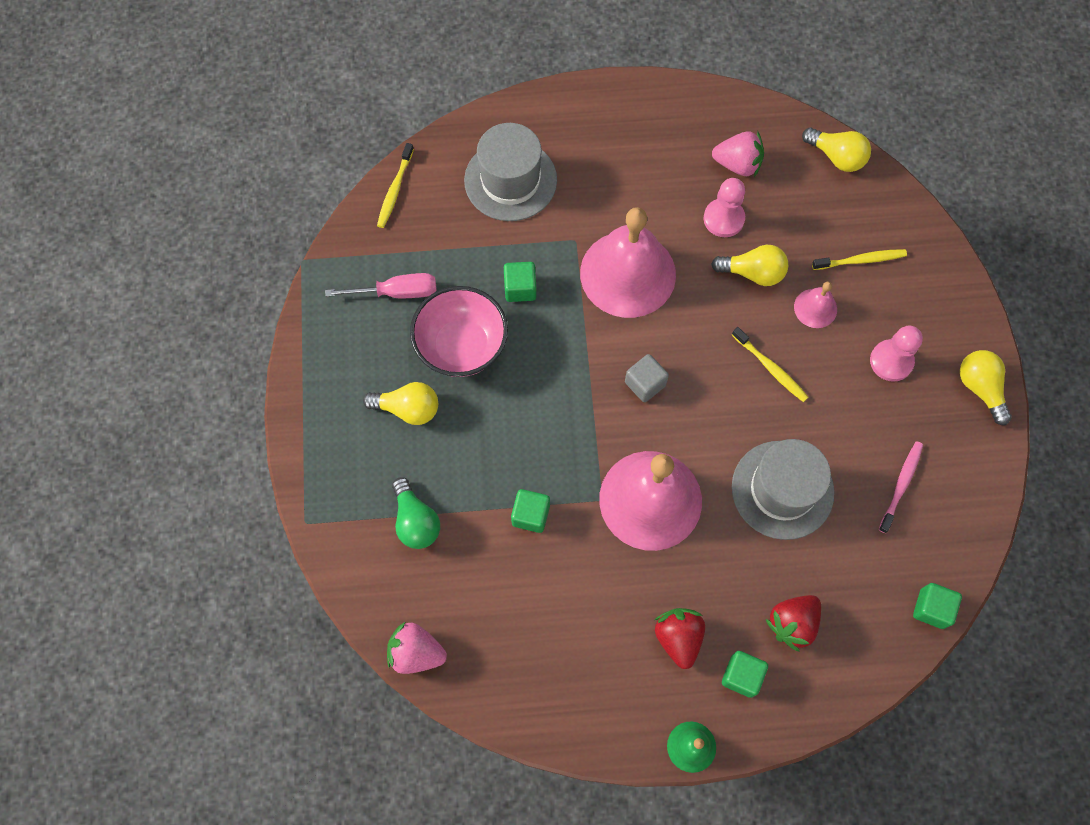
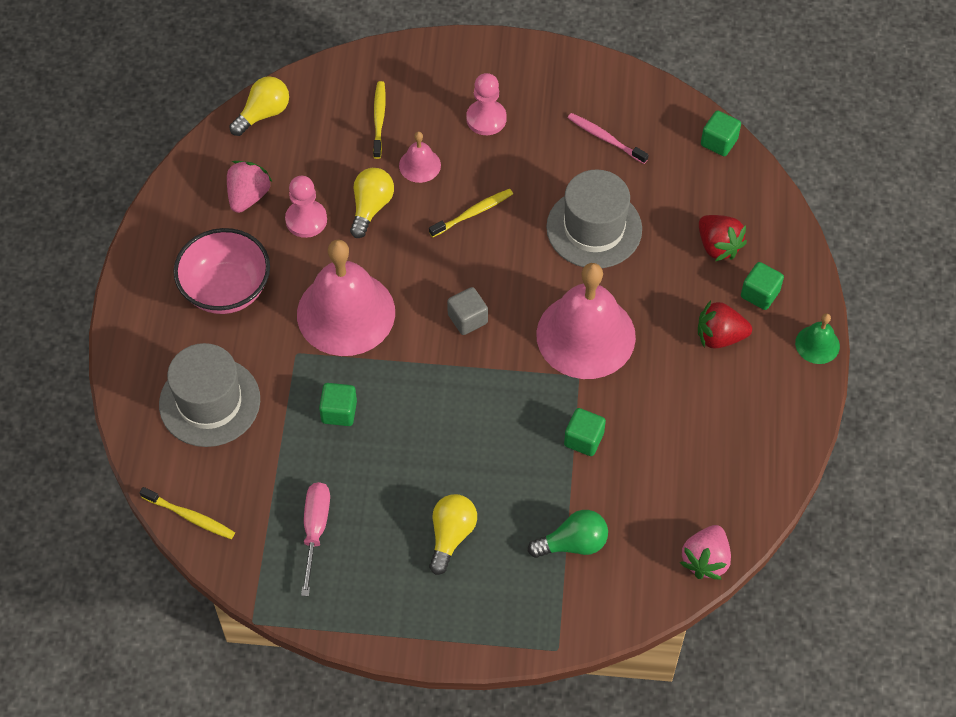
camera: 80 degrees left, 10 degrees down
pink bowl [410,286,508,377] -> pink bowl moved to [173,228,270,314]
yellow light bulb [960,350,1012,425] -> none

